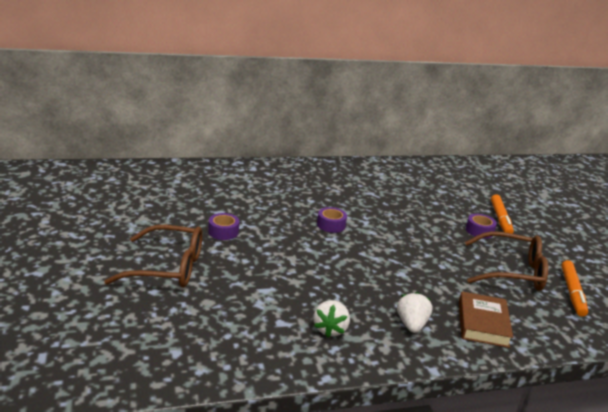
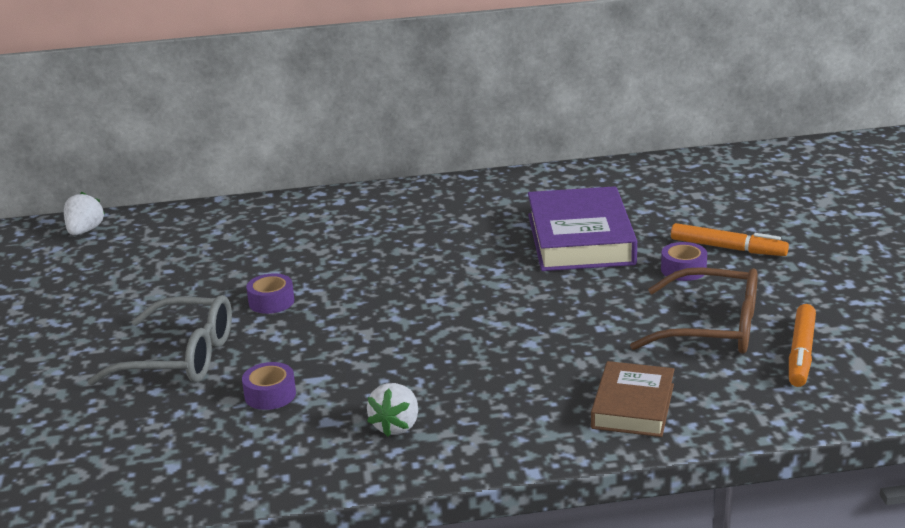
camera: 10 degrees right, 0 degrees up
brown glasses [104,225,202,288] -> grey glasses [88,295,232,386]
purple tape [317,207,347,233] -> purple tape moved to [242,362,296,410]
white strawberry [397,292,432,333] -> white strawberry moved to [64,192,105,235]
orange marker [491,194,514,234] -> orange marker turned 75 degrees counterclockwise [671,223,789,256]
none -> purple book [528,186,637,271]

